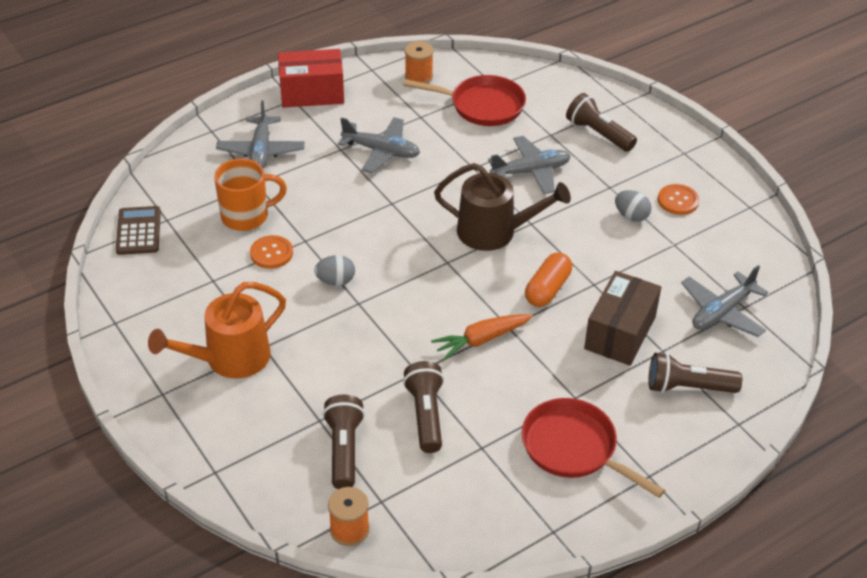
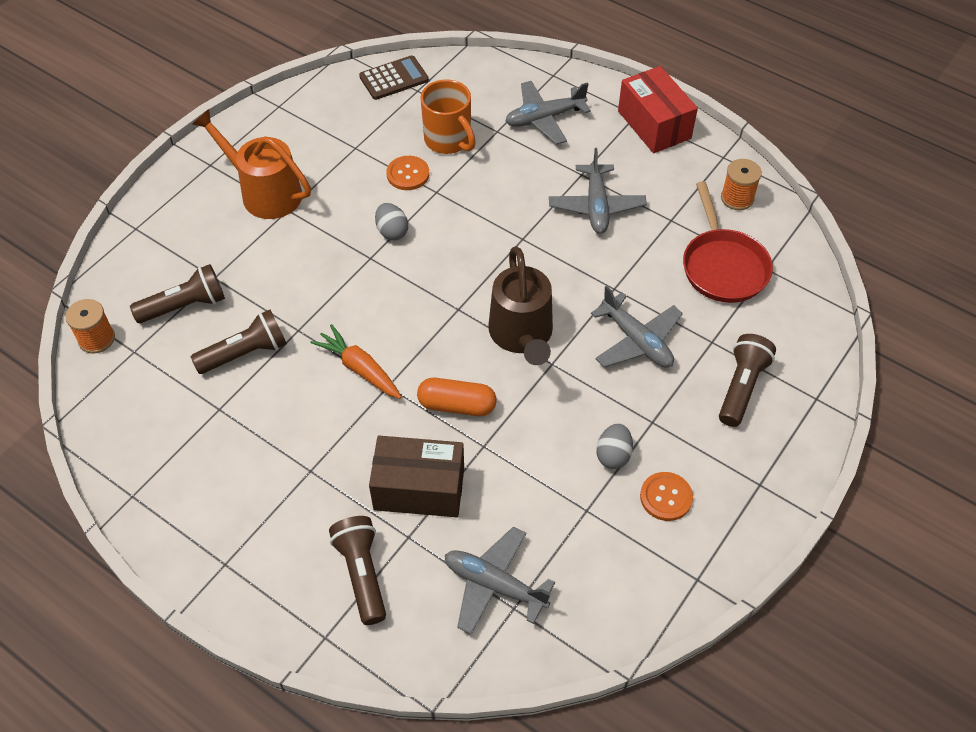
camera: 70 degrees right, 10 degrees up
red pan [522,398,665,498] -> none

